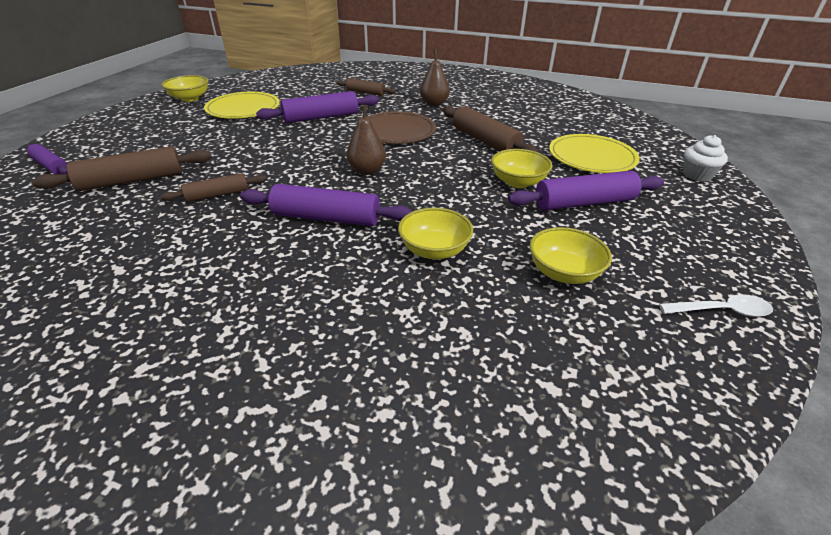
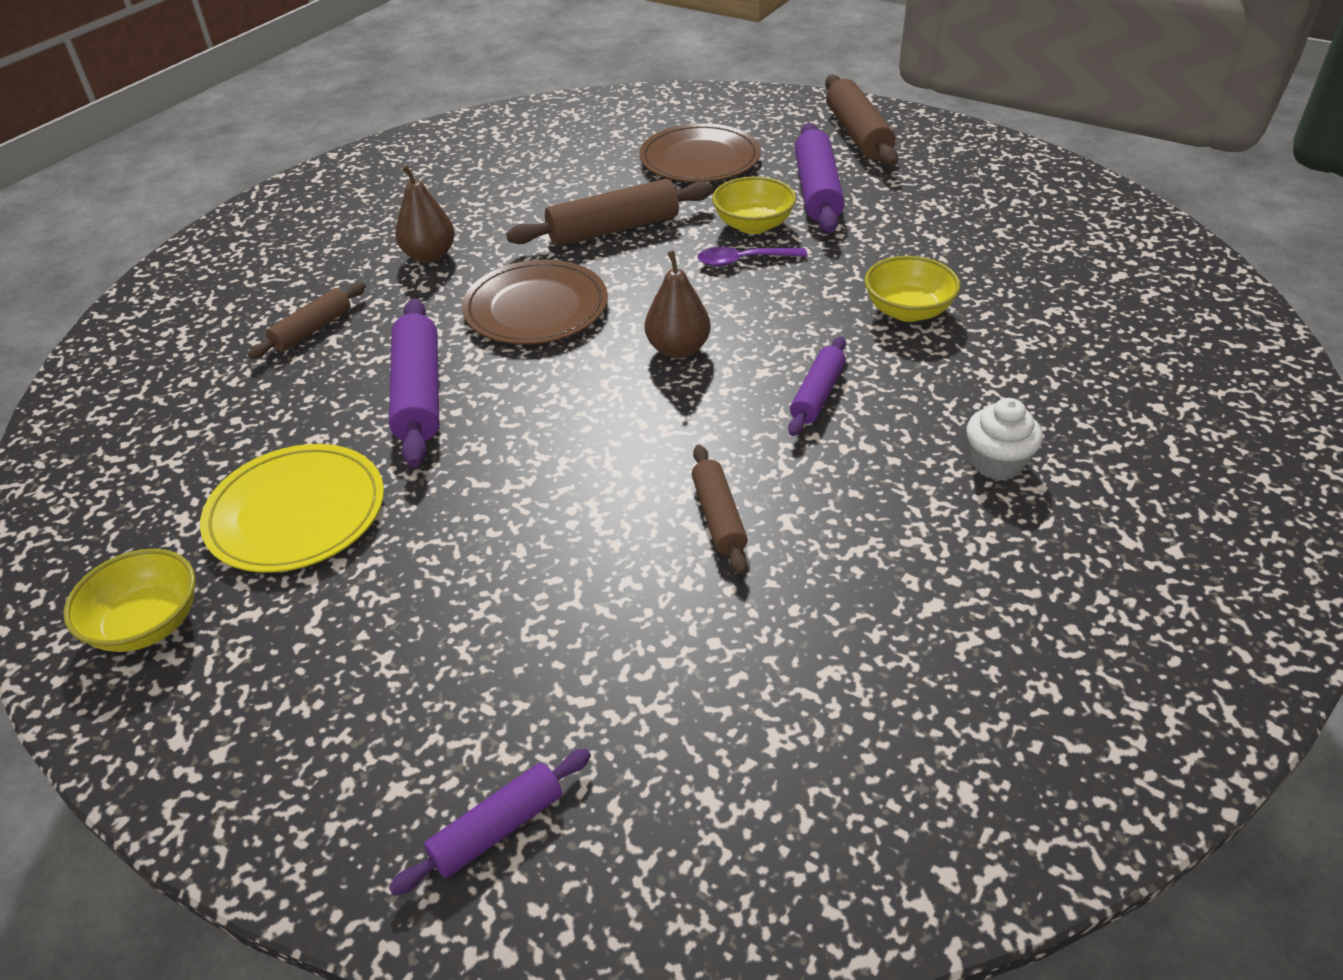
camera: 75 degrees left, 5 degrees up
brown rolling pin [32,146,212,191] -> brown rolling pin moved to [825,75,898,167]
purple rolling pin [240,184,413,226] -> purple rolling pin [788,337,846,436], size x0.60
yellow bowl [530,227,612,284] -> none
yellow plate [549,134,640,173] -> brown plate [639,123,761,182]
white spoon [659,294,773,317] -> none
white cupcake [683,135,728,182] -> white cupcake moved to [966,398,1043,481]
none -> purple spoon [698,247,807,267]

